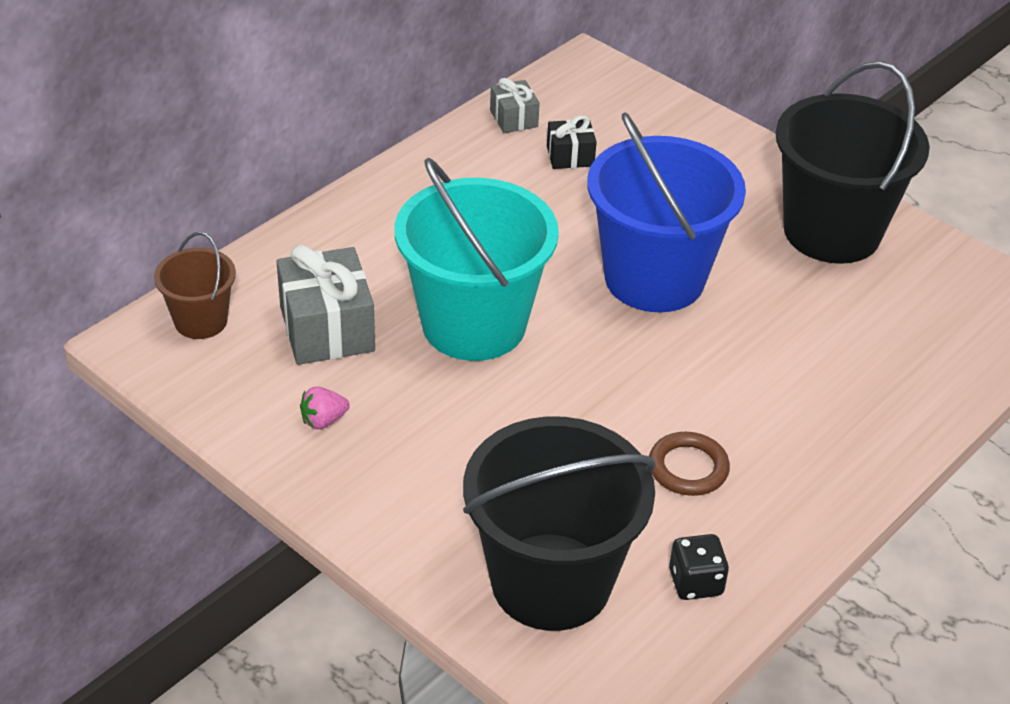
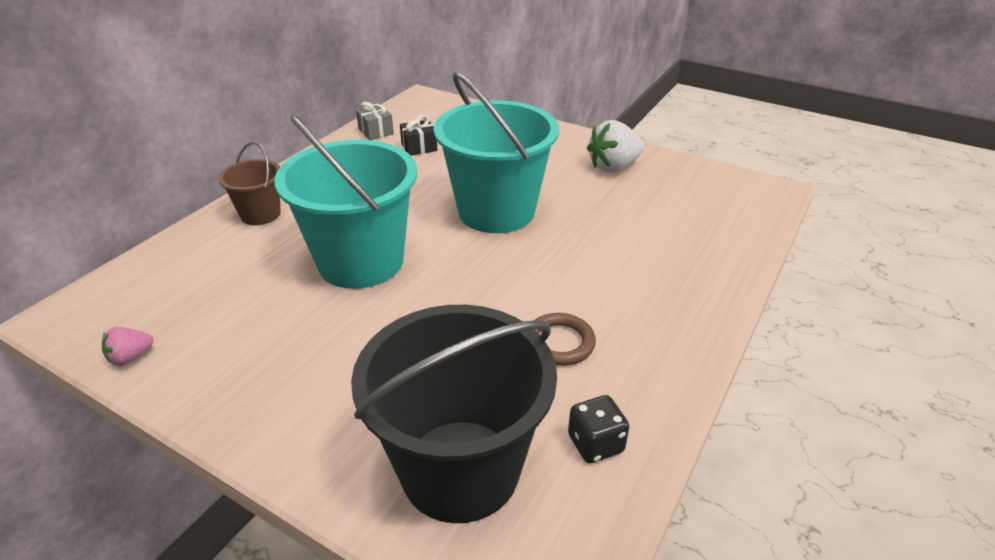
camera: 10 degrees left, 5 degrees down
brown bucket [154,232,236,339] -> brown bucket moved to [218,142,281,225]
grey gift [276,245,375,365] -> none
pink strawberry [300,387,350,429] -> pink strawberry moved to [102,327,153,366]
blue bucket [587,112,746,312] -> turquoise bucket [434,72,559,233]
black bucket [776,61,930,264] -> white strawberry [587,120,644,172]

